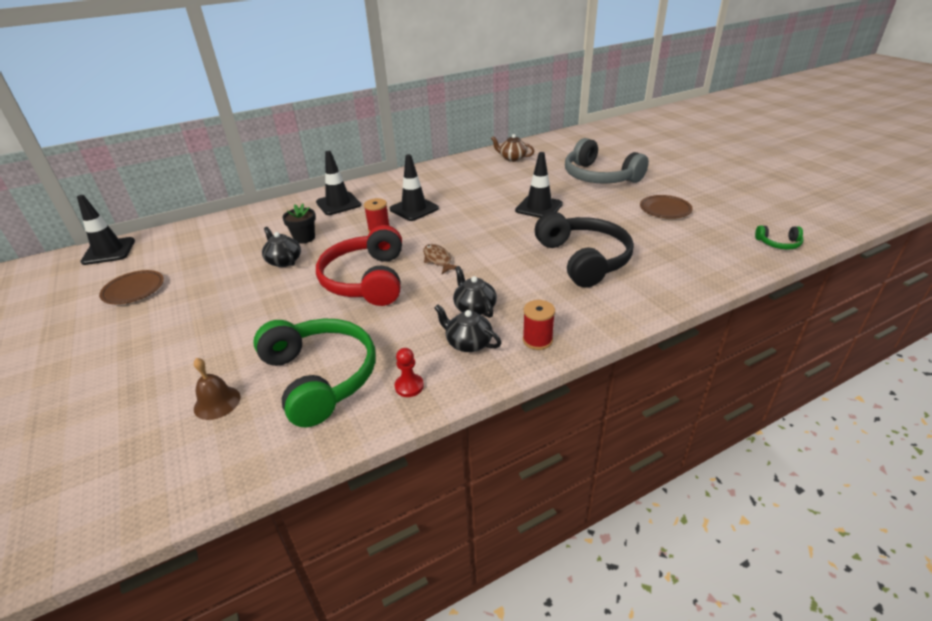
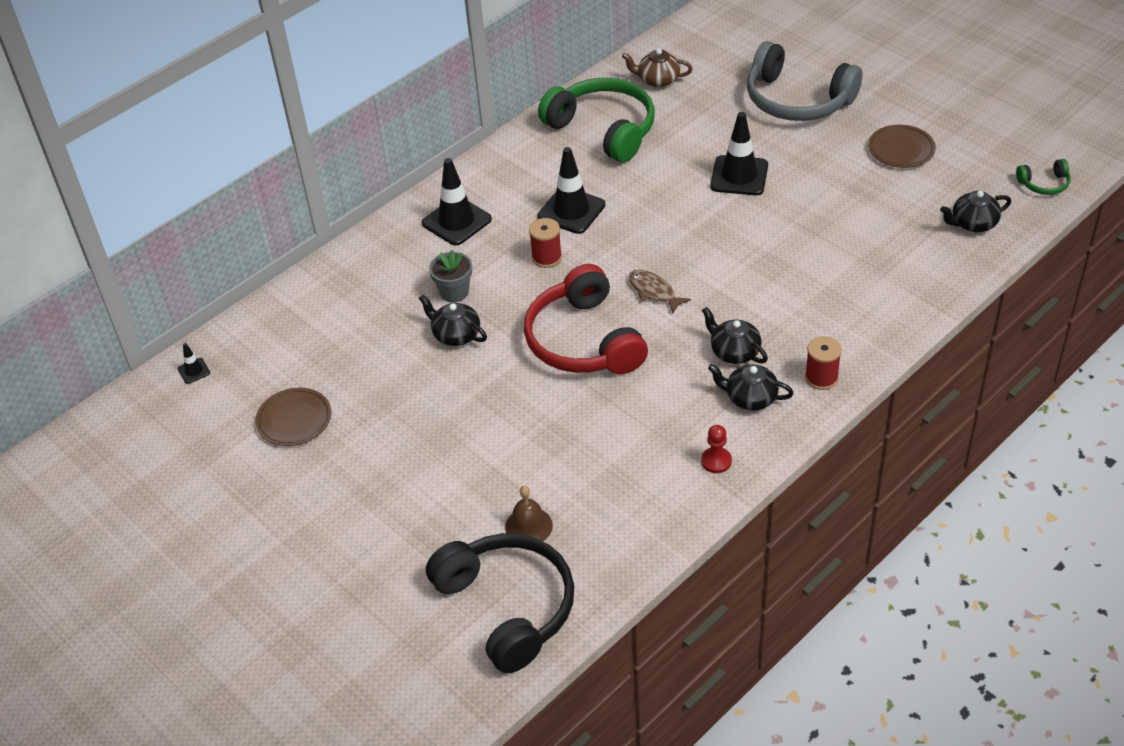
camera: 15 degrees left, 10 degrees up
black traffic cone [77,195,135,265] -> black traffic cone [178,343,210,384], size x0.46
green headphones [253,319,376,427] -> green headphones moved to [538,78,655,162]
black flower pot [282,204,316,244] -> grey flower pot [429,250,472,303]
black headphones [535,212,634,288] -> black headphones moved to [426,533,574,673]
none -> black teapot [940,191,1011,232]

